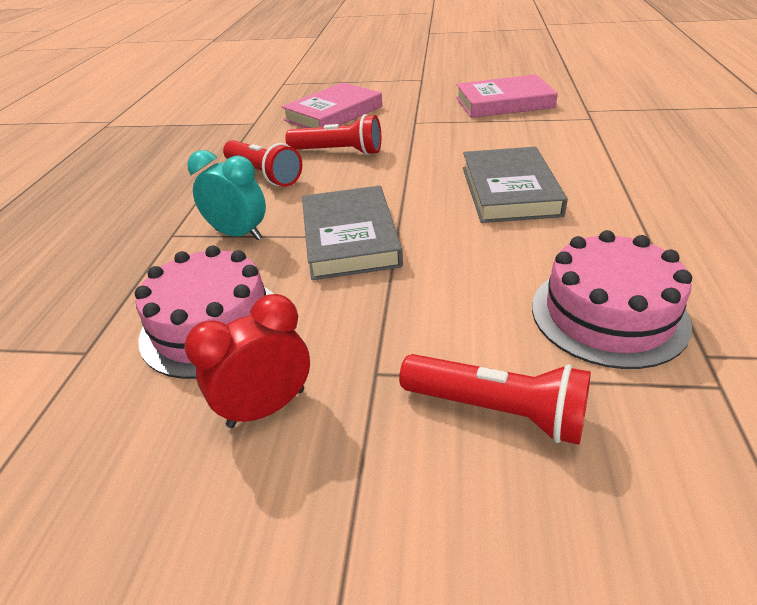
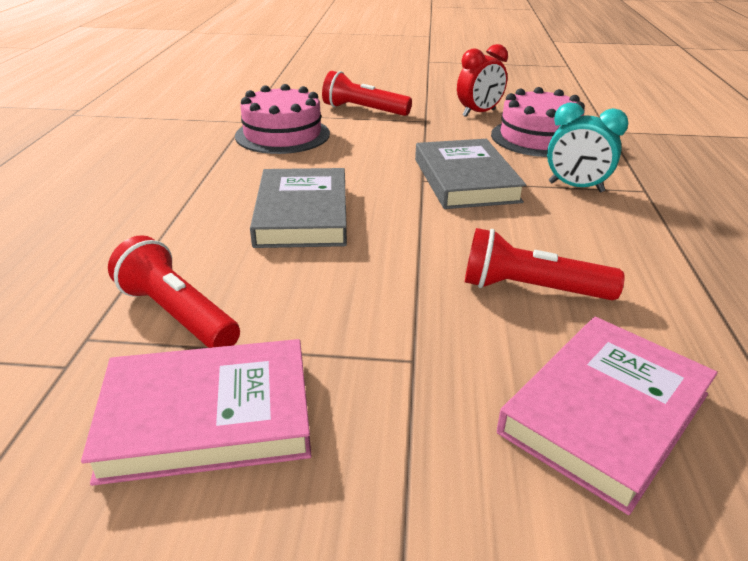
camera: 175 degrees right, 5 degrees down
red flashlight [223,140,302,187] -> red flashlight moved to [108,235,240,348]

